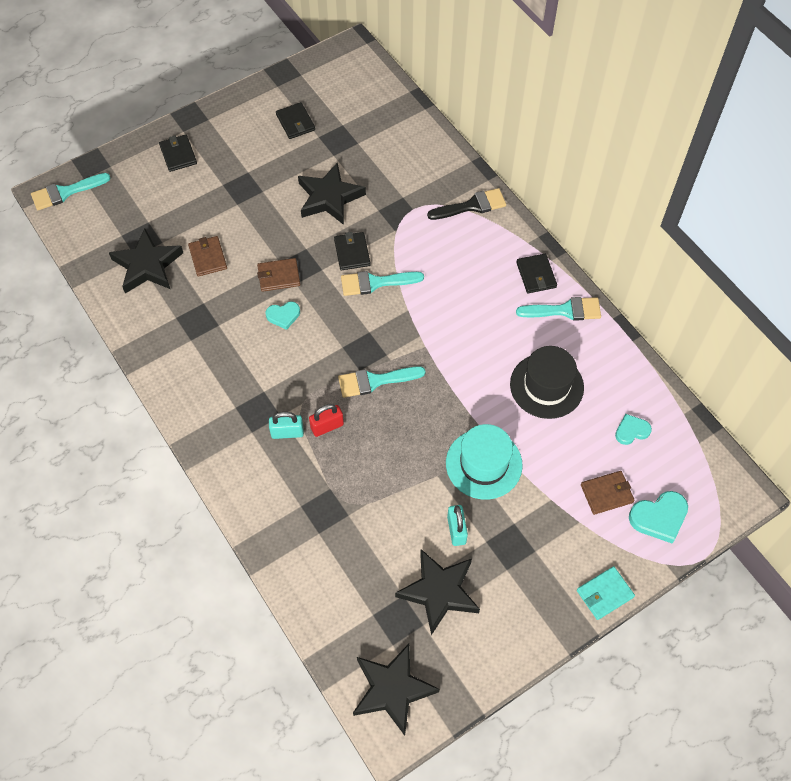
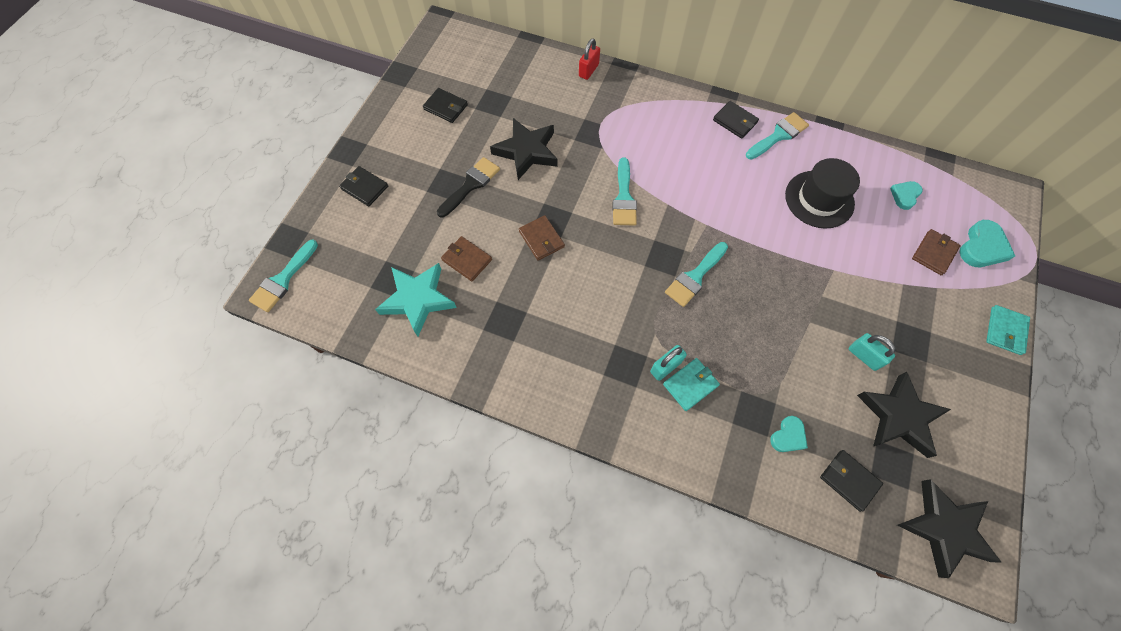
camera: 35 degrees left, 5 degrees up
black star [109,229,183,294] -> turquoise star [375,263,457,337]
brown wallet [257,258,300,292] -> brown wallet turned 75 degrees counterclockwise [519,216,565,261]
turquoise heart [266,302,300,330] -> turquoise heart moved to [770,416,808,452]
red padlock [309,404,344,437] -> red padlock moved to [579,39,600,80]
black wallet [334,232,371,270] -> black wallet moved to [820,450,883,512]
turquoise brush [341,271,424,296] -> turquoise brush turned 45 degrees counterclockwise [612,158,637,226]
black brush [427,188,506,220] -> black brush moved to [437,157,500,217]
turquoise hat [446,424,523,500] -> none
none -> turquoise wallet [663,358,720,411]

